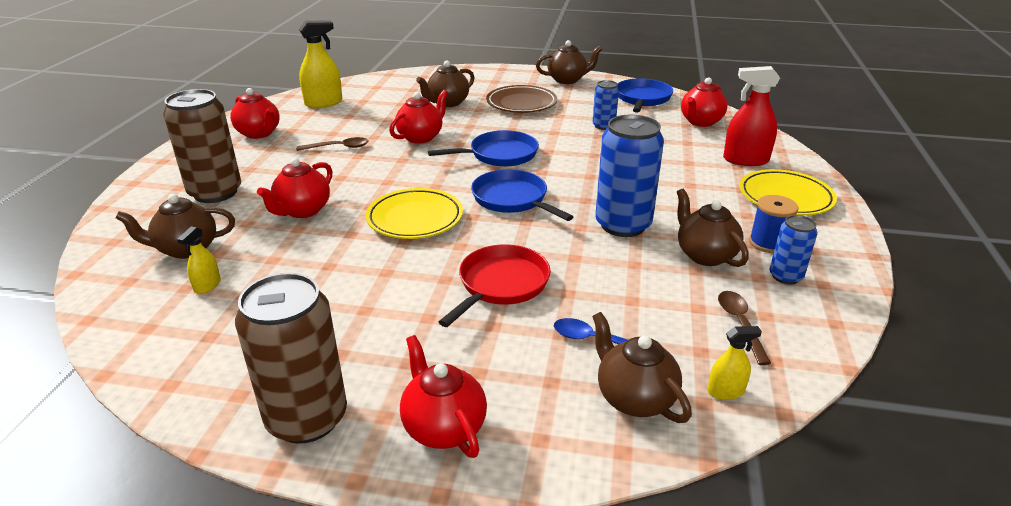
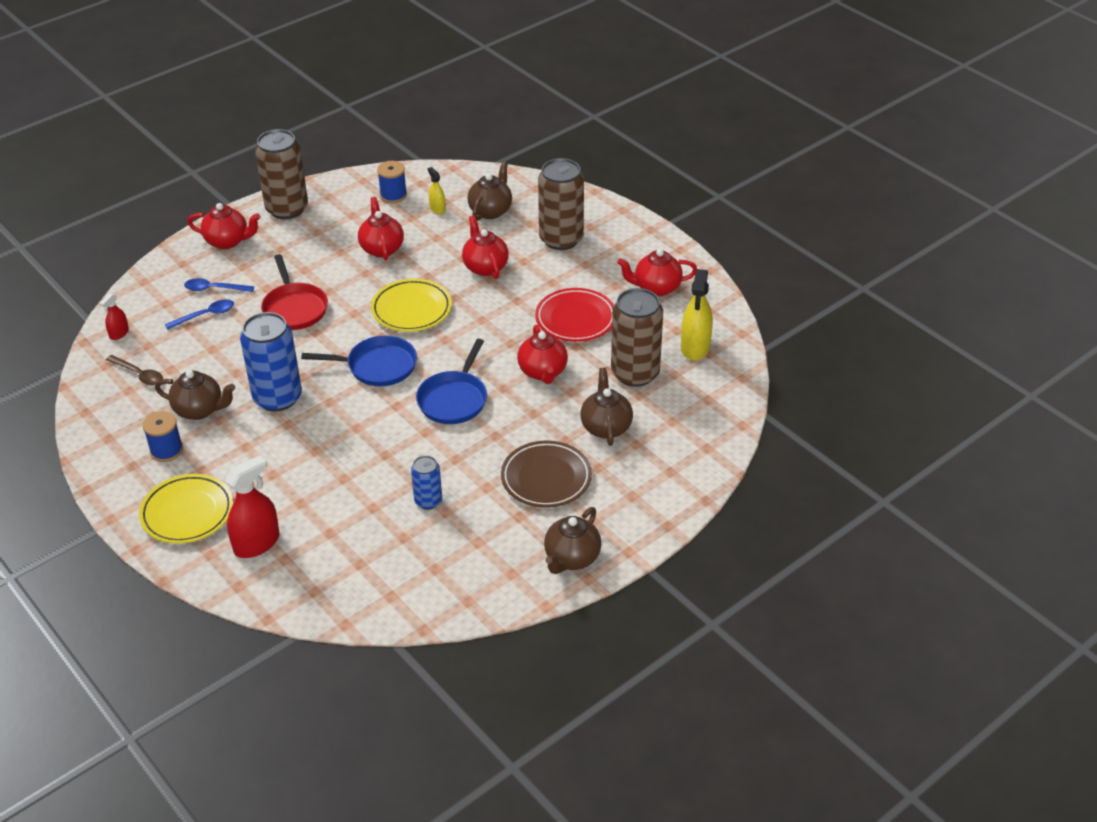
camera: 130 degrees right, 10 degrees up
brown spoon [296,137,368,151] -> red plate [535,288,614,342]
brown teapot [592,312,692,423] -> none
blue pan [617,78,673,113] -> none
red teapot [681,77,728,127] -> red teapot moved to [358,197,404,261]
yellow spray bottle [707,326,762,400] -> red spray bottle [99,293,129,340]
blue can [769,215,818,284] -> none
none -> blue spoon [184,278,254,292]
none -> blue spool [377,161,407,203]
none -> brown can [611,288,663,387]

